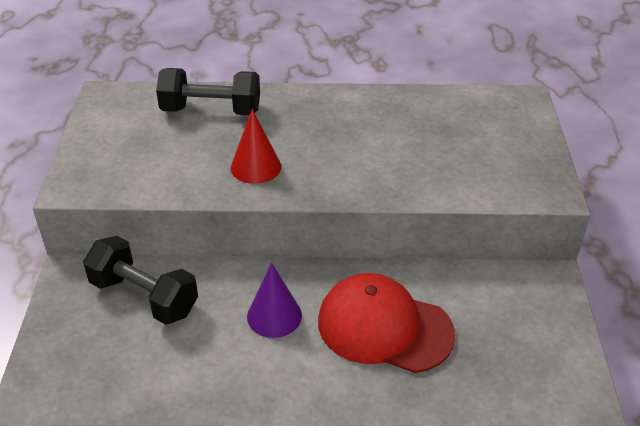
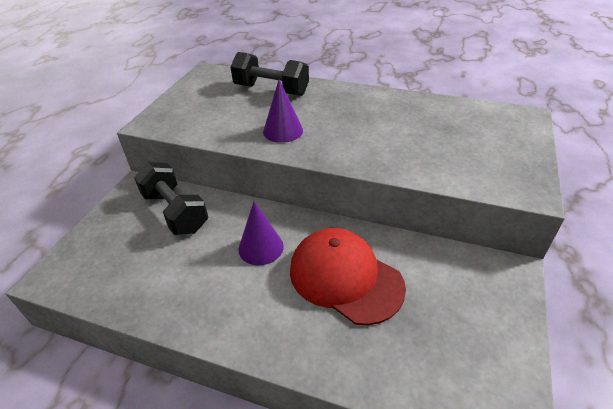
camera: 20 degrees right, 0 degrees up
red cone [231,109,281,184] -> purple cone [263,79,303,143]

